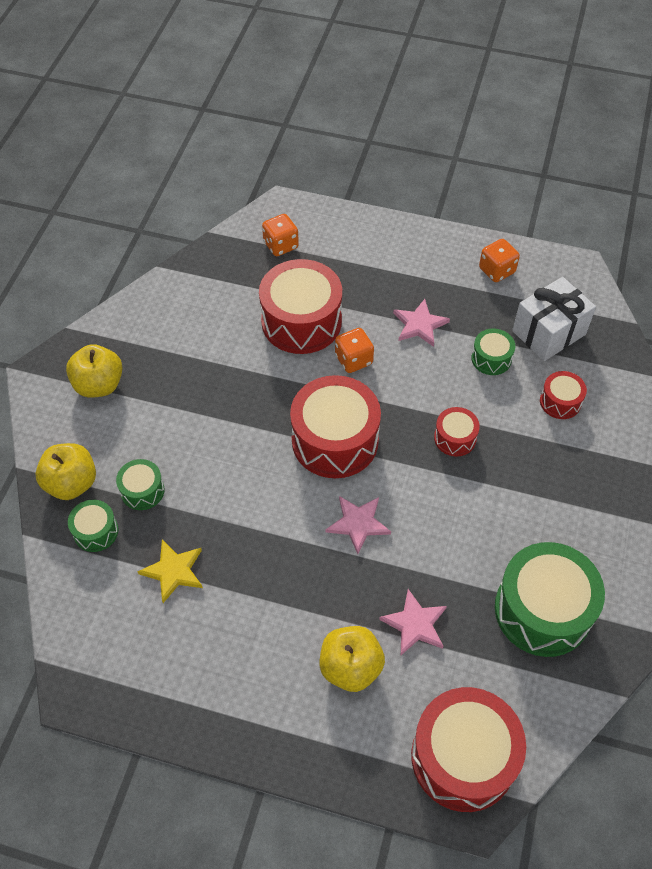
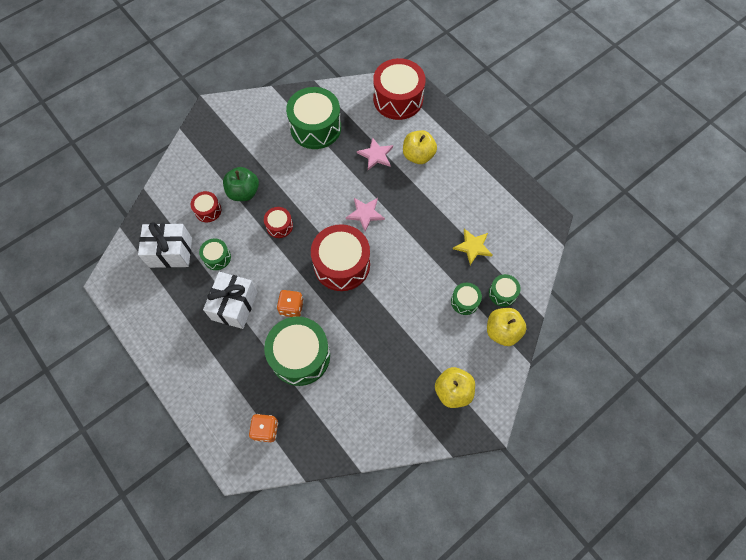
camera: 145 degrees left, 10 degrees up
red drum [259,259,342,354] -> green drum [264,316,330,386]
pink star [393,299,450,347] -> white gift [203,272,257,329]
orange dice [479,239,520,282] -> none
none -> green apple [223,167,259,201]

